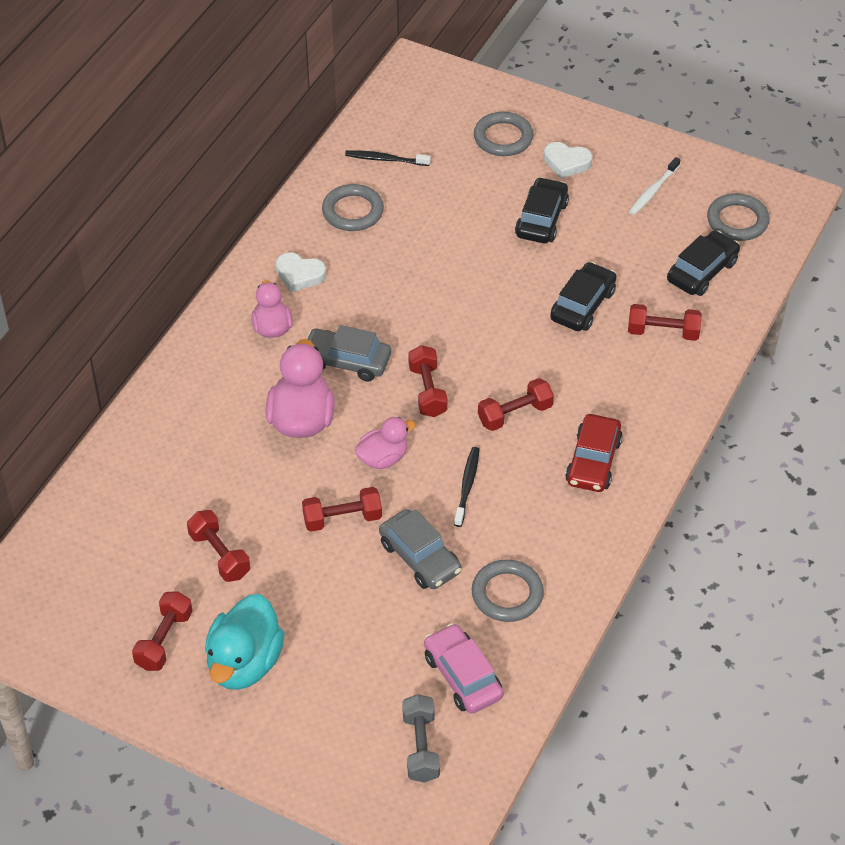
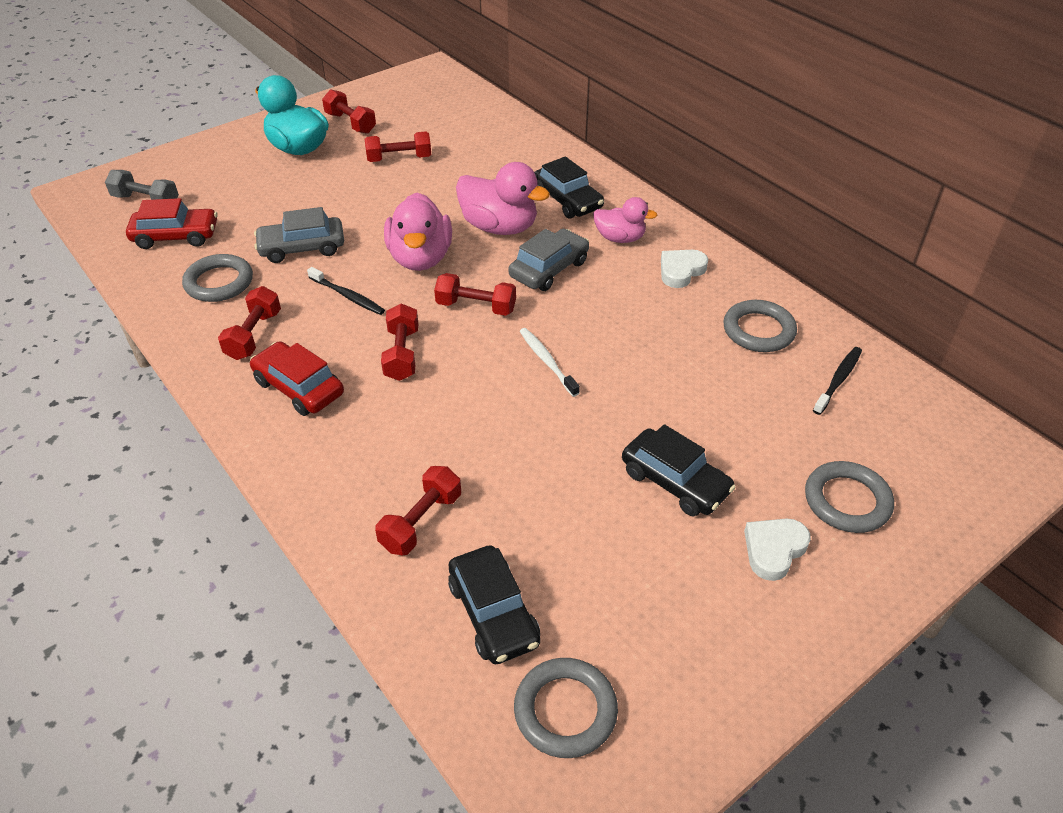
camera: 115 degrees right, 5 degrees down
red dumbbell [302,487,382,532] -> red dumbbell moved to [218,286,281,360]
pink duck [355,417,416,469] -> pink duck [384,193,452,271], size x1.62
pink car [424,623,504,714] -> red car [126,198,217,249]
black car [550,262,616,331] -> black car moved to [534,156,604,219]
white toothbrush [629,157,680,215] -> white toothbrush moved to [520,328,580,397]

